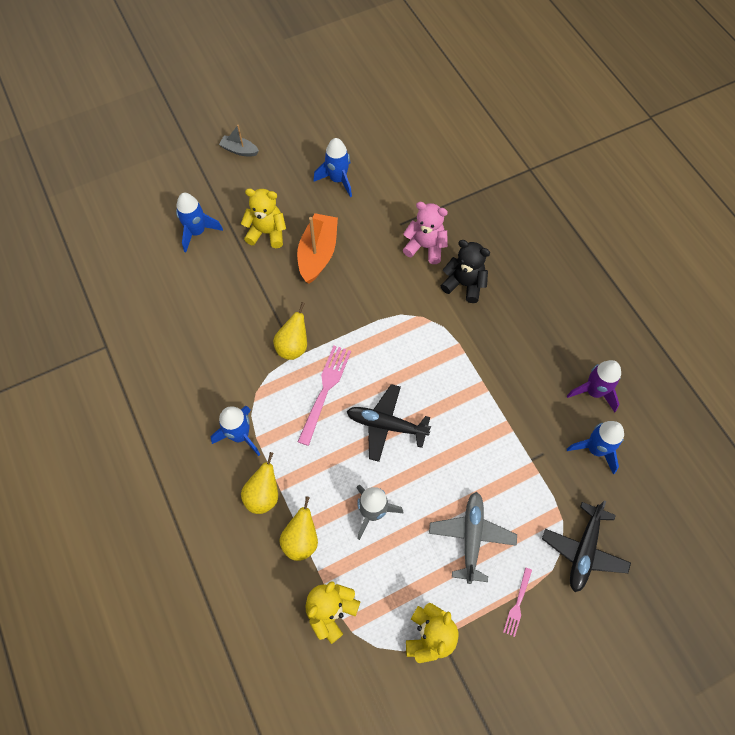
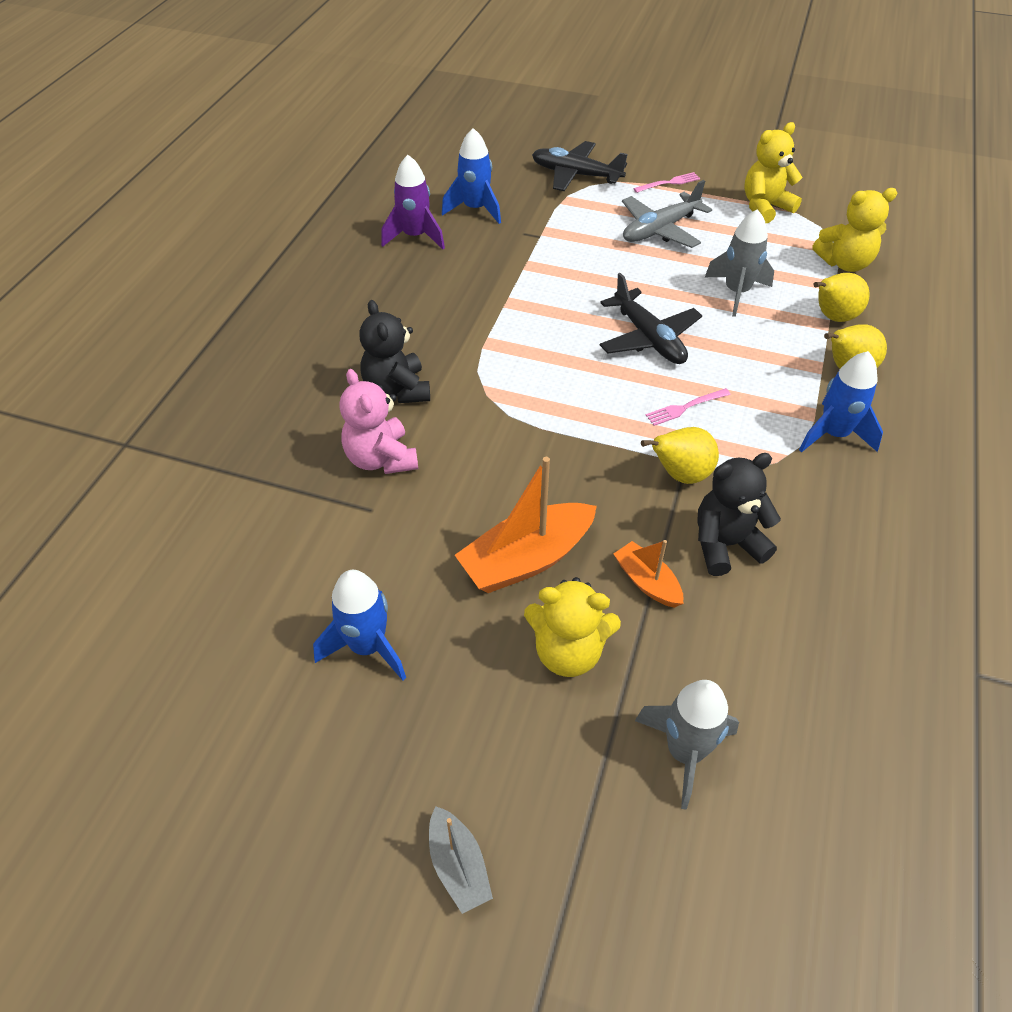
camera: 135 degrees left, 15 degrees down
blue rocket [176,193,223,252] -> grey rocket [635,680,739,810]
yellow teddy bear [241,188,286,248] -> yellow teddy bear turned 45 degrees counterclockwise [524,577,621,677]
pink fork [298,346,351,446] -> pink fork [646,388,731,426], size x0.55
black plane [542,501,631,592] -> black plane turned 135 degrees counterclockwise [532,141,628,191]
none -> orange boat [613,540,683,608]
none -> black teddy bear [697,453,781,576]

